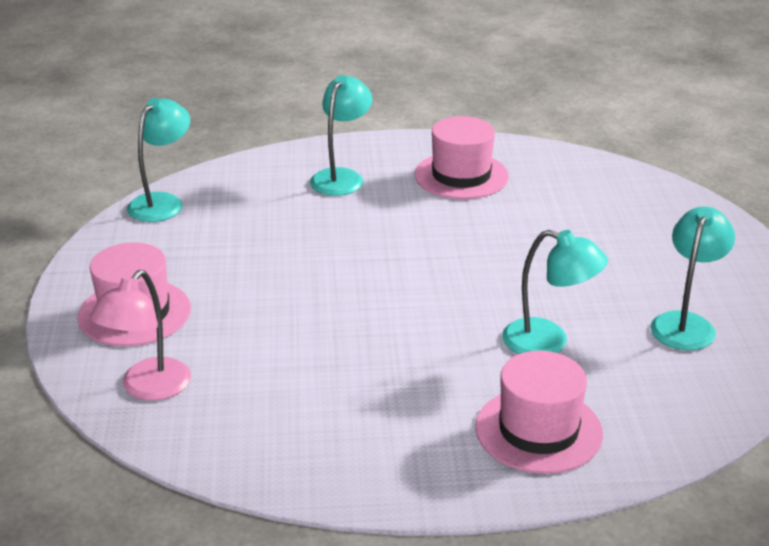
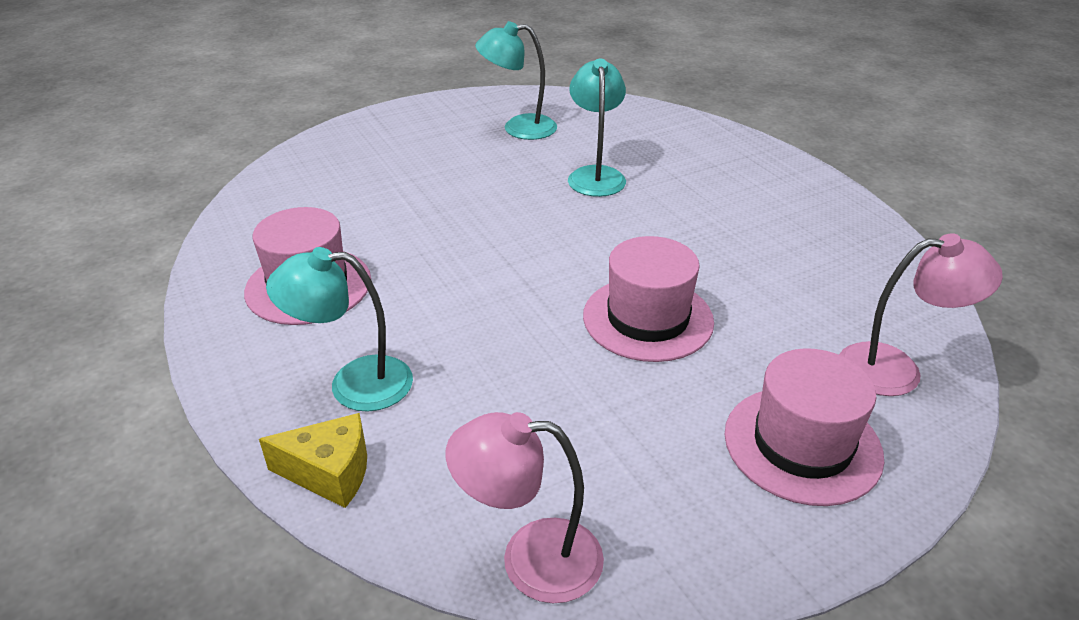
camera: 115 degrees left, 5 degrees up
turquoise lamp [127,98,190,222] -> pink lamp [445,412,604,603]
pink hat [475,351,603,474] -> pink hat moved to [583,236,714,362]
none -> yellow cheese [259,413,367,508]

